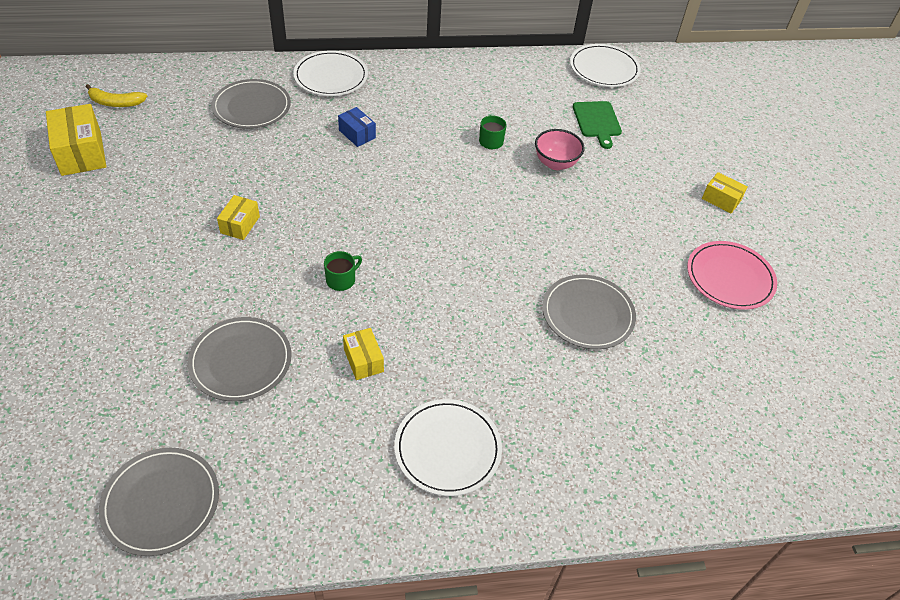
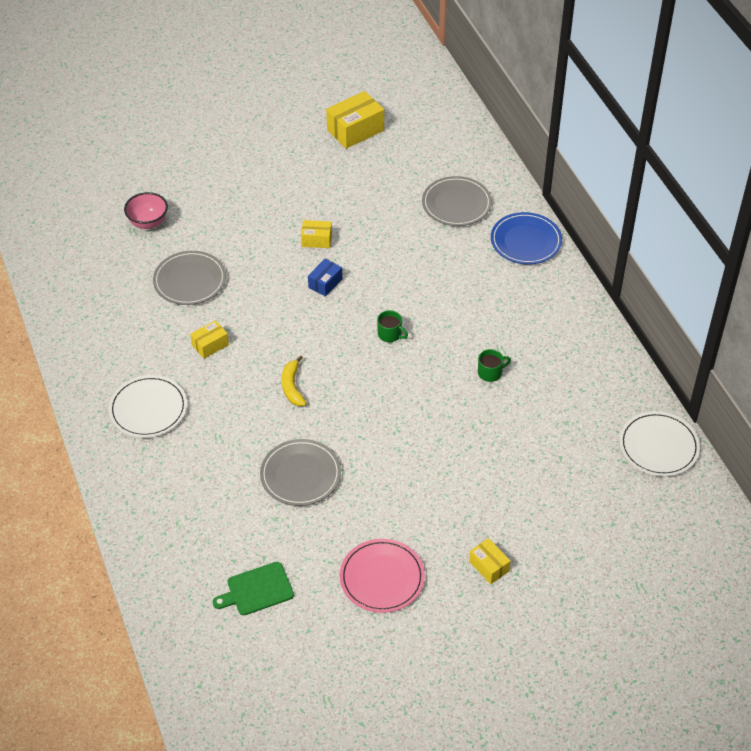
camera: 80 degrees right, 0 degrees up
yellow banana [86,84,147,107] -> yellow banana moved to [282,355,306,406]
grey plate [99,448,219,556] -> none
white plate [293,50,368,96] -> blue plate [491,212,562,264]
green mug [324,251,362,291] -> green mug moved to [377,310,408,342]
blue box [338,107,376,147] -> blue box moved to [308,259,342,297]
pink bowl [535,129,585,170] -> pink bowl moved to [124,192,168,229]
green cutting board [573,101,622,149] -> green cutting board moved to [213,562,294,615]
yellow box [702,172,747,213] -> yellow box turned 60 degrees counterclockwise [469,538,511,584]

